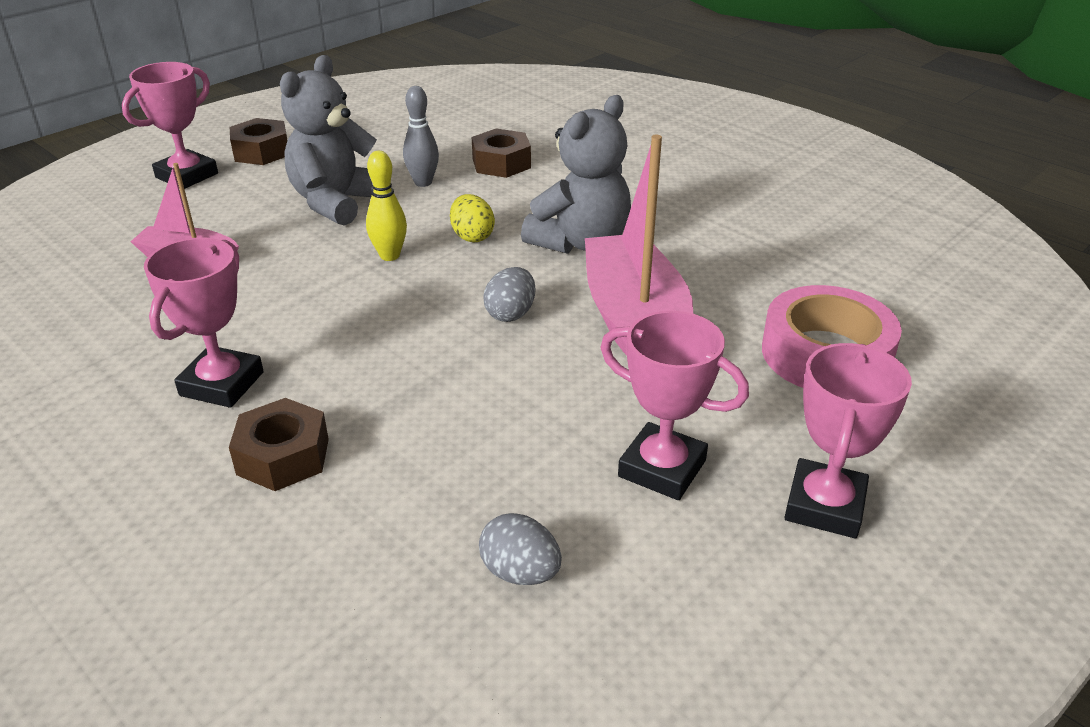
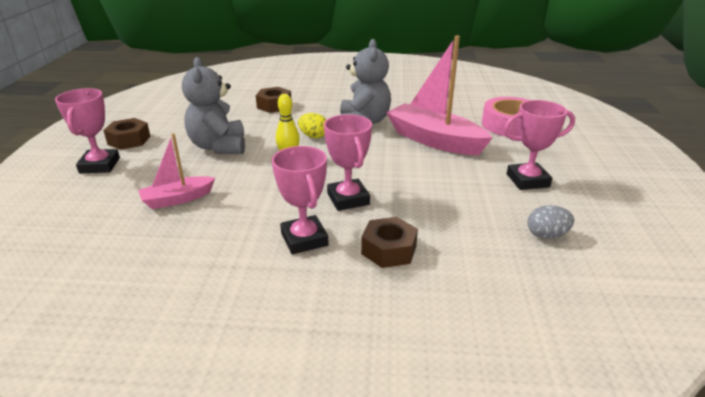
camera: 40 degrees left, 5 degrees down
grey bowling pin [403,86,439,187] -> none
grey egg [483,267,535,322] -> none
pink trophy [784,343,912,538] -> pink trophy moved to [324,114,372,211]

